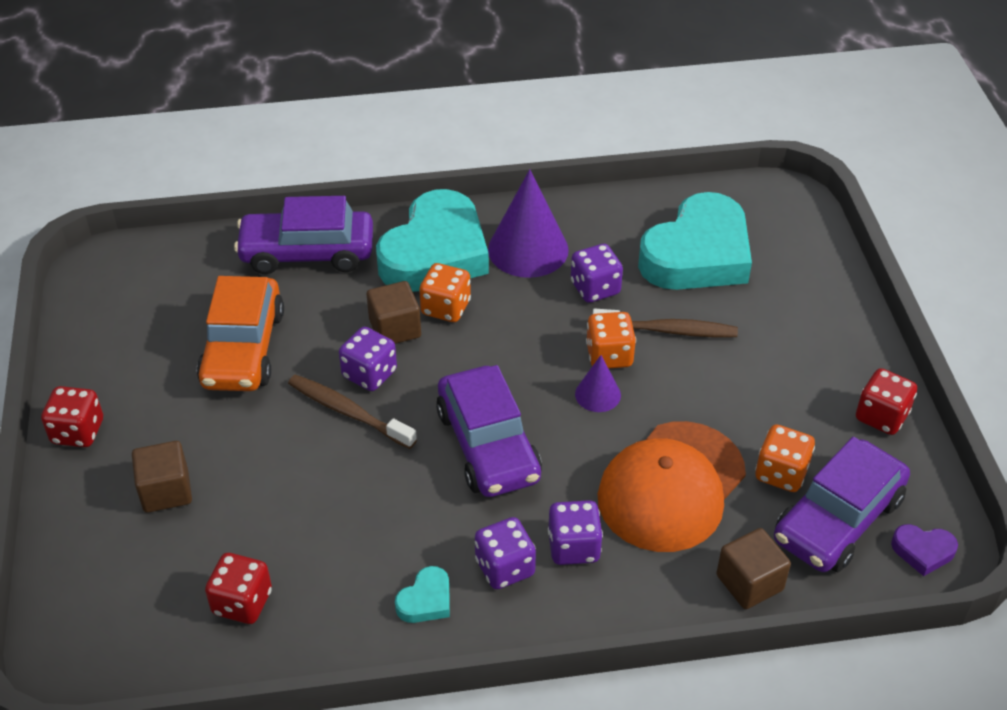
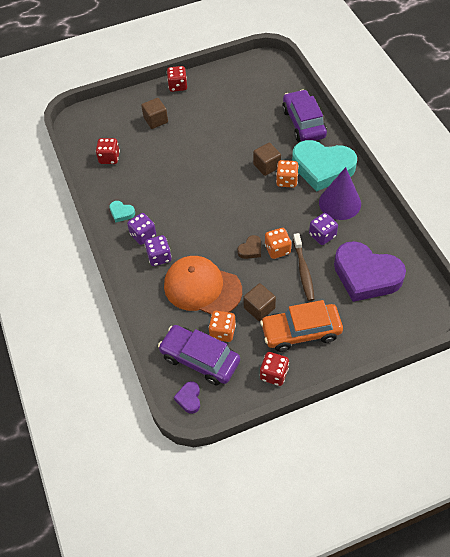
camera: 80 degrees right, 10 degrees up
orange car [197,276,284,391] -> orange car moved to [260,300,343,352]
brown toothbrush [288,375,417,449] -> none
purple dice [339,327,397,391] -> none
purple car [436,365,542,497] -> none
purple cone [575,355,621,412] -> brown heart [237,235,261,259]
turquoise heart [638,192,752,290] -> purple heart [334,241,406,302]
brown cube [717,528,791,609] -> brown cube moved to [243,283,276,321]

